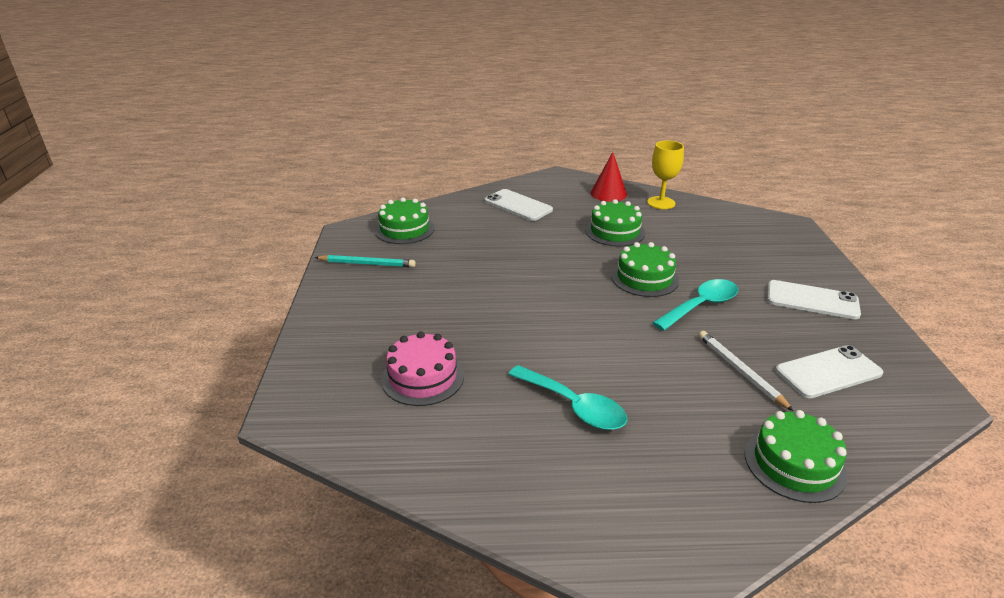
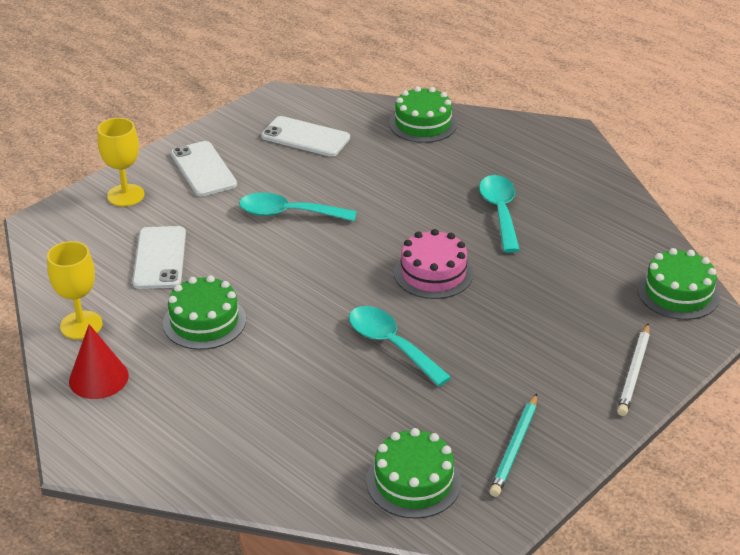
camera: 135 degrees left, 5 degrees up
turquoise pencil [314,255,416,267] -> turquoise pencil turned 120 degrees counterclockwise [489,393,537,497]
pink cake [381,331,464,406] -> pink cake moved to [394,229,473,299]
white phone [485,189,553,221] -> white phone moved to [132,226,186,289]
green cake [611,242,679,297] -> green cake moved to [637,248,720,320]
white pencil [699,331,793,411] -> white pencil moved to [617,323,650,416]
none -> yellow goblet [97,118,144,206]
none -> turquoise spoon [349,306,451,386]

